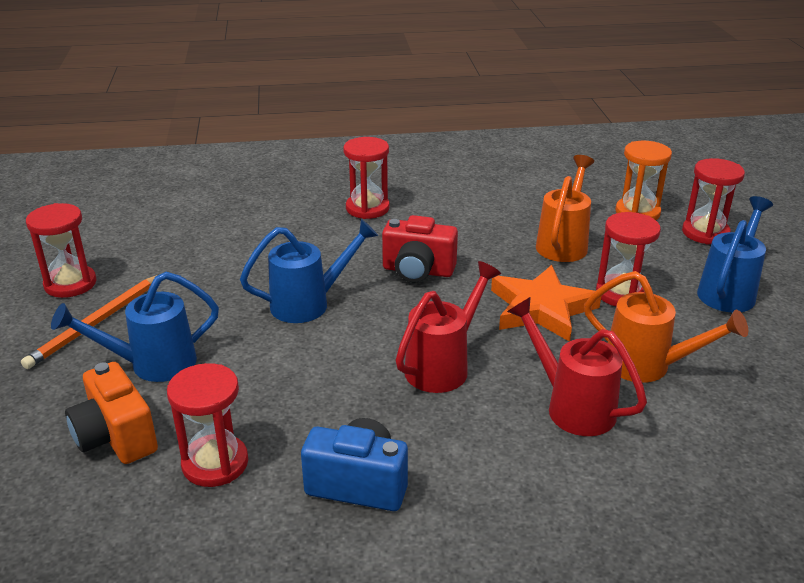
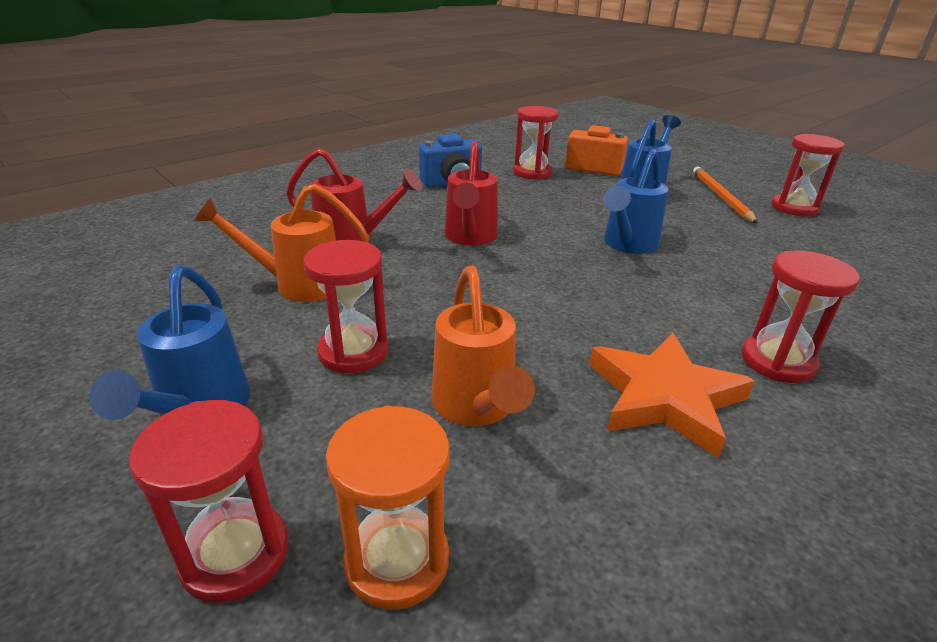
camera: 145 degrees right, 0 degrees up
red camera [382,215,458,282] -> none
orange star [491,265,601,341] -> orange star moved to [589,333,755,458]

